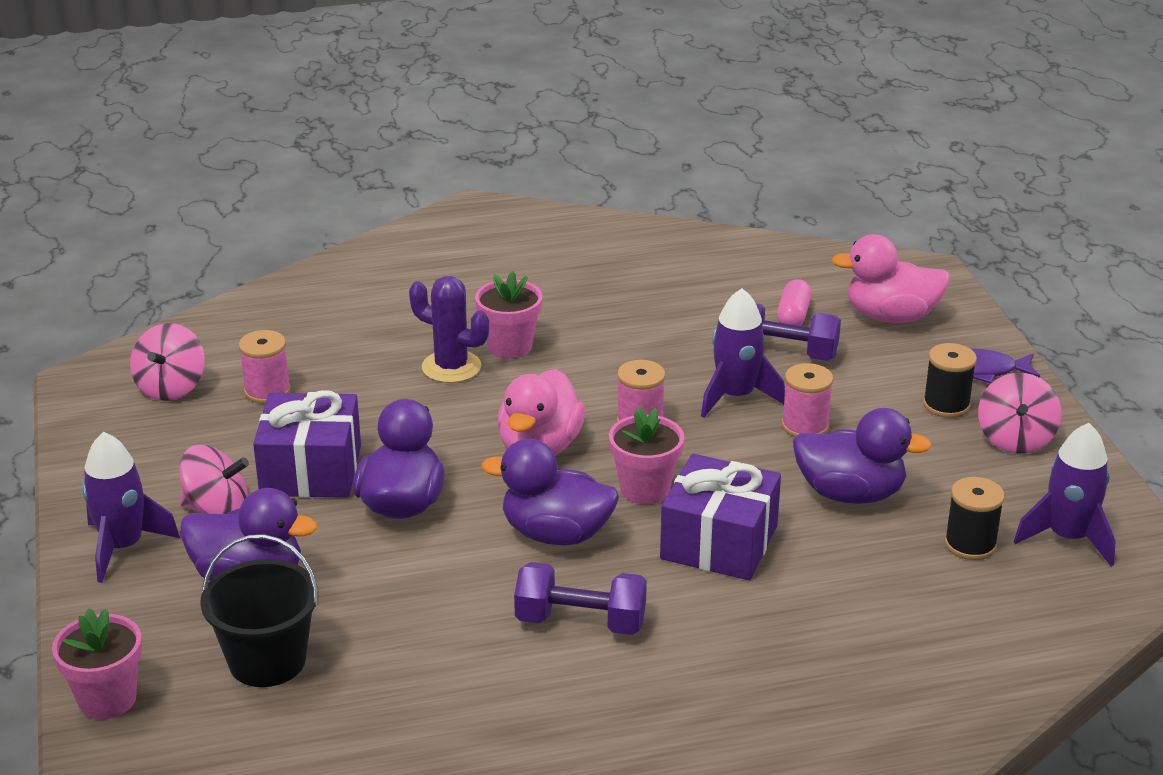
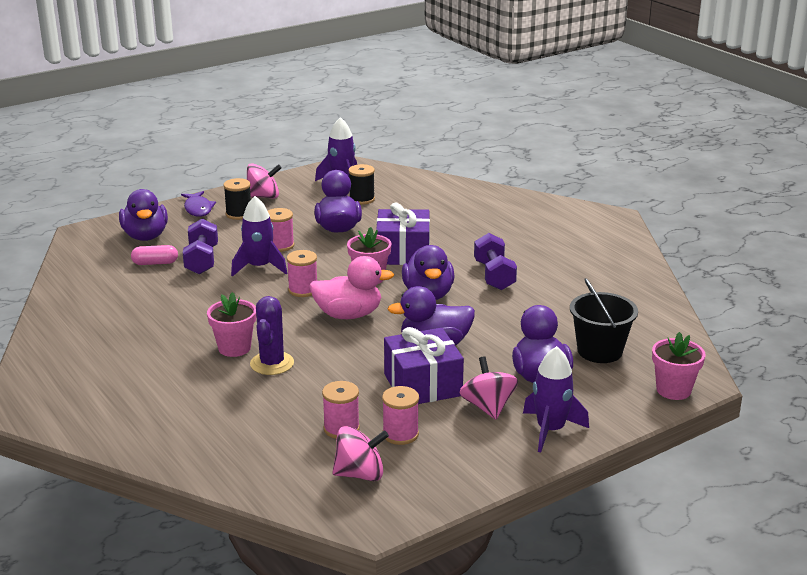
camera: 110 degrees left, 5 degrees down
pink duck [832,234,950,323] -> purple duck [119,189,168,241]
none -> pink spool [382,386,419,445]

